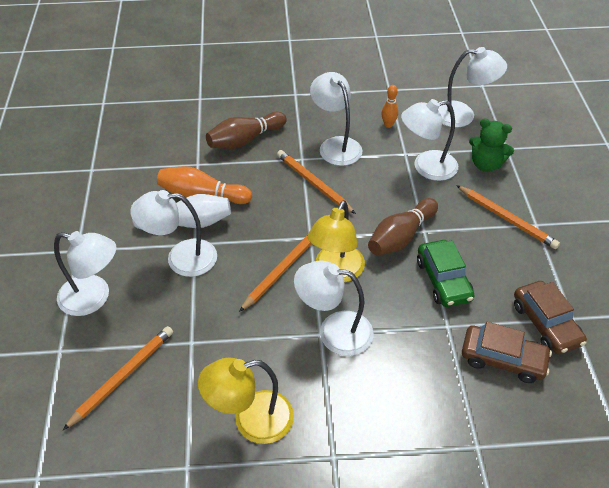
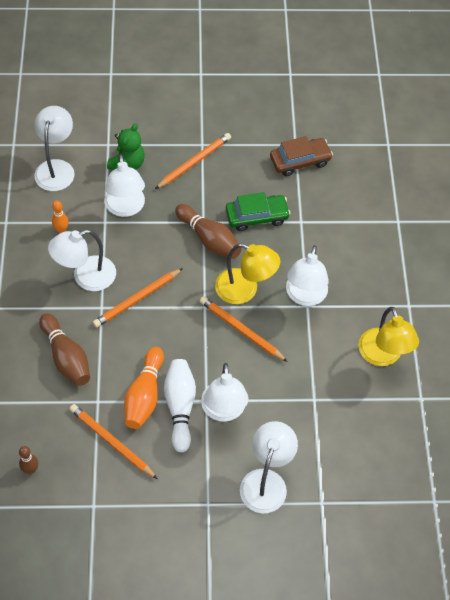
camera: 90 degrees left, 10 degrees up
orange pencil [63,326,173,430] -> orange pencil moved to [69,404,157,479]
brown car [462,322,552,383] -> none
none -> brown bowling pin [19,446,38,474]

